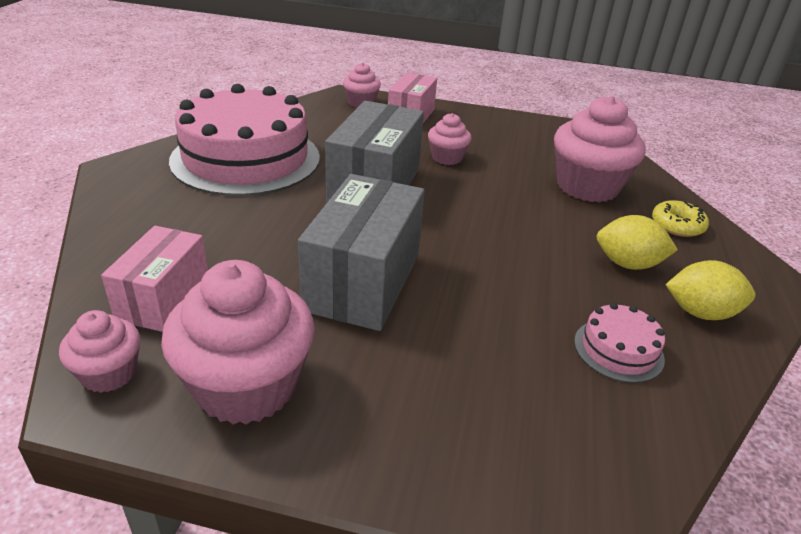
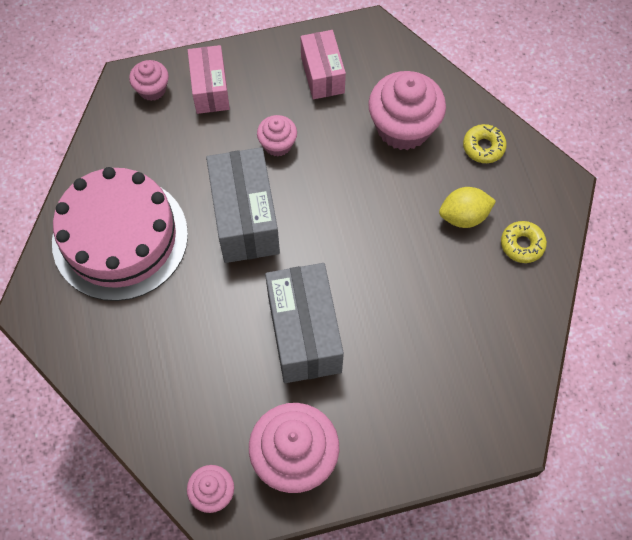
camera: 25 degrees left, 30 degrees up
pink box [101,226,208,332] -> pink box moved to [300,30,346,99]
pink cake [574,303,665,383] -> none
yellow lemon [665,260,755,320] -> yellow donut [501,221,547,263]

